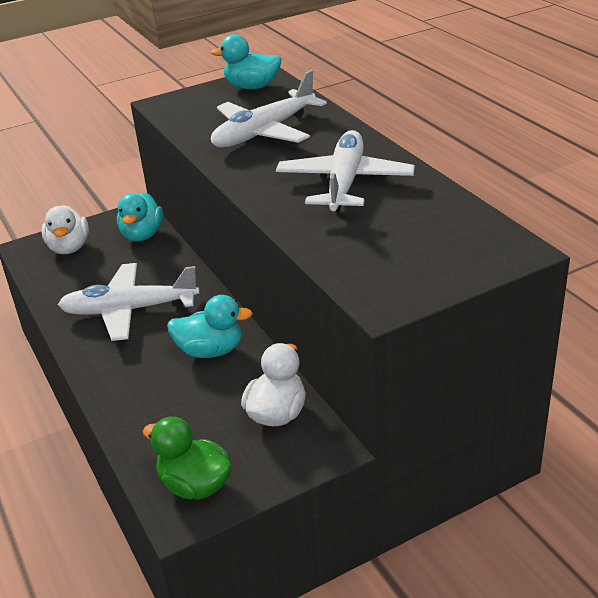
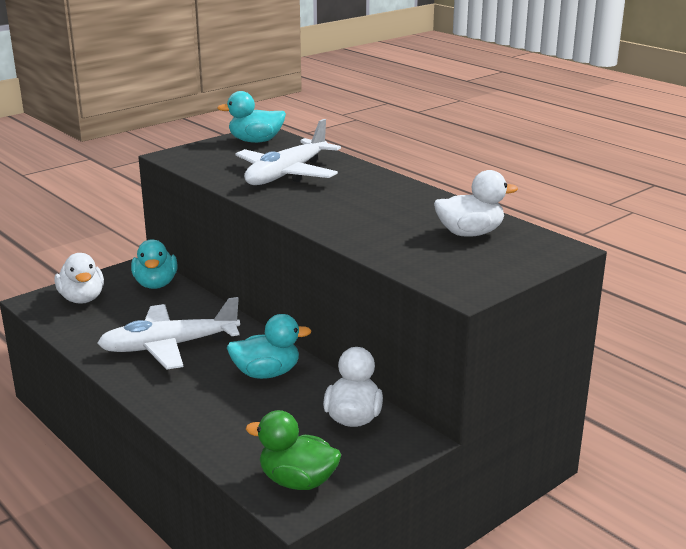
camera: 15 degrees left, 10 degrees down
white plane [276,130,415,211] -> none
none -> white duck [434,170,518,237]

